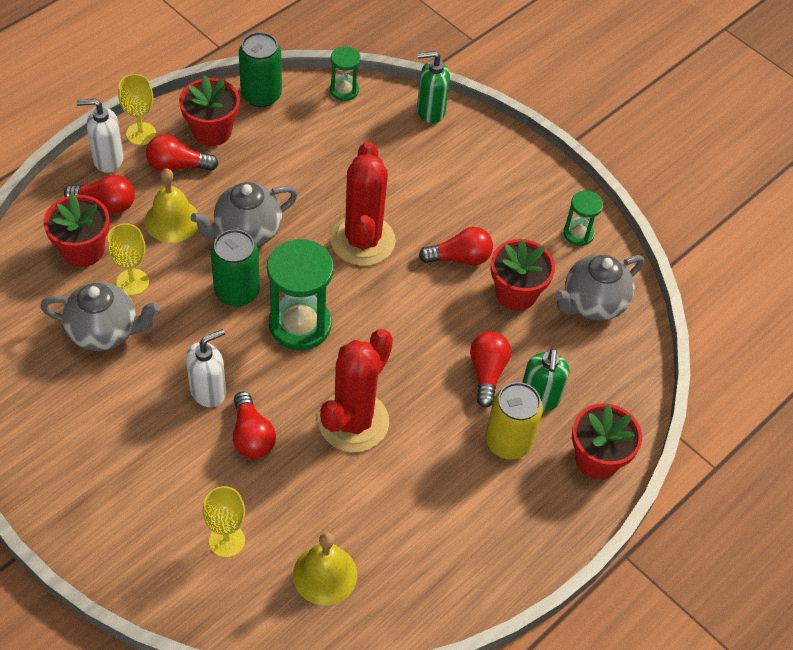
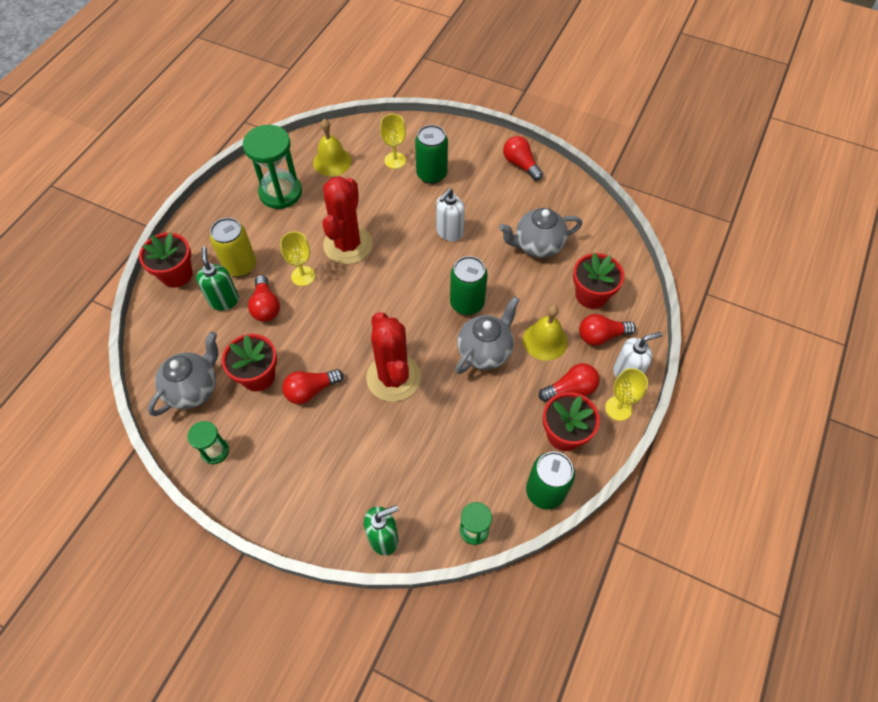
camera: 165 degrees right, 5 degrees up
yellow goblet [107,223,149,296] -> yellow goblet moved to [280,232,315,286]
red light bulb [233,391,276,459] -> red light bulb moved to [503,136,543,181]
green hourglass [267,239,334,350] -> green hourglass moved to [243,125,302,209]
none -> green can [415,125,448,184]

